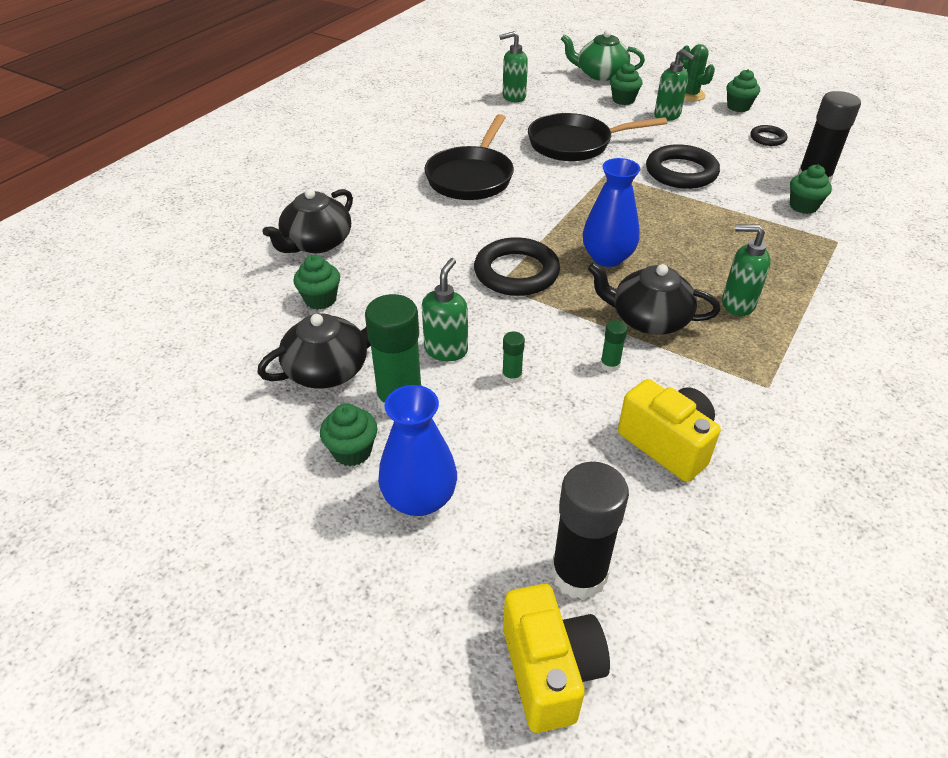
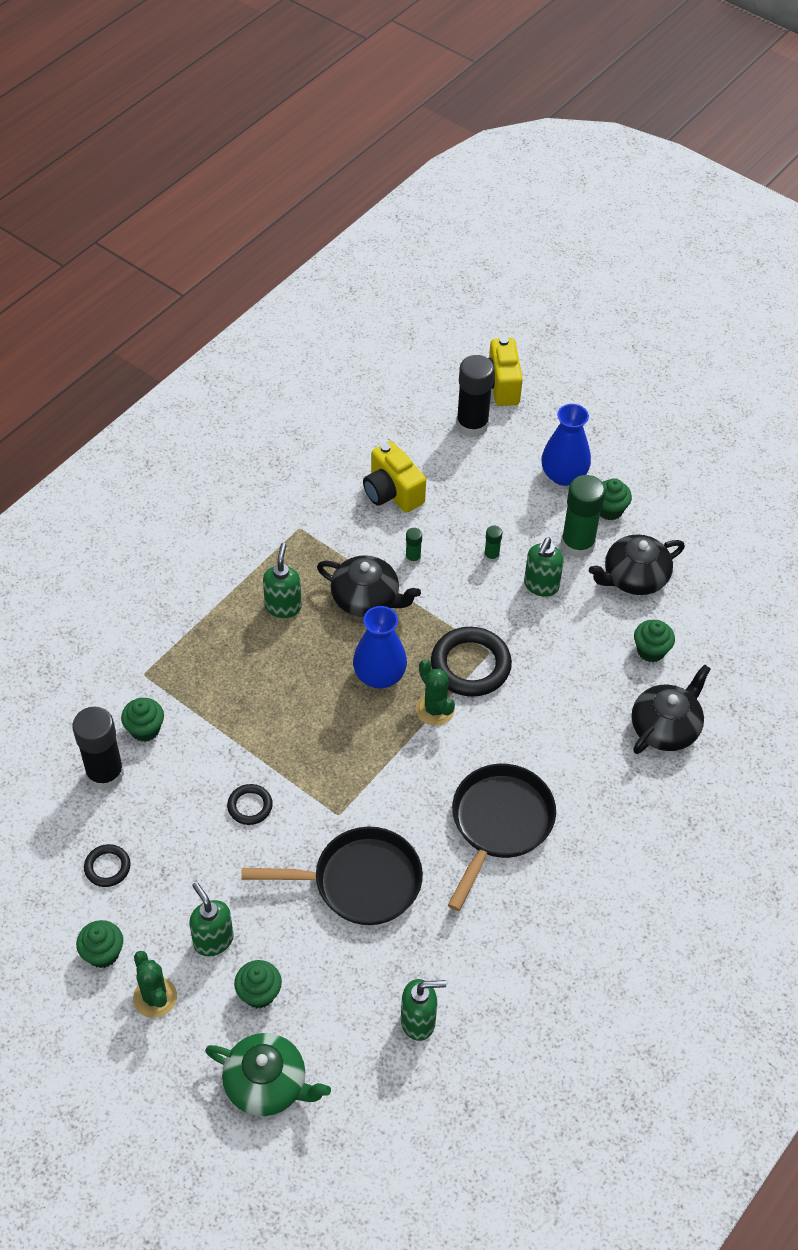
camera: 175 degrees left, 10 degrees up
black ring [646,144,720,189] -> black ring [227,784,273,825], size x0.53
green soap dispenser [722,224,771,316] -> green soap dispenser turned 105 degrees counterclockwise [263,543,302,618]
none -> green cactus [416,659,455,726]

